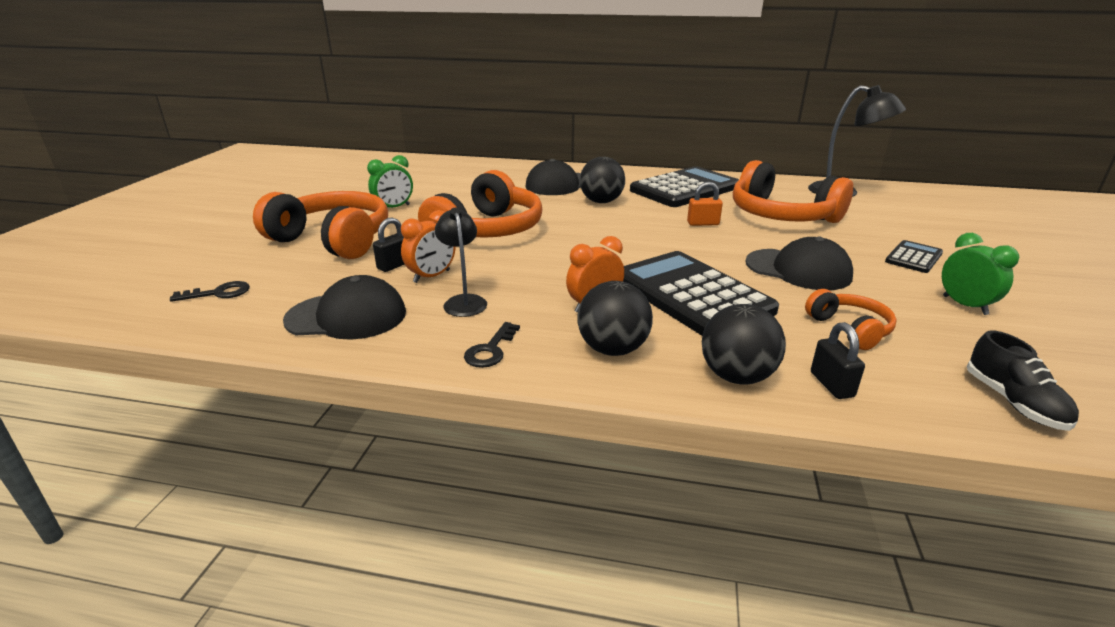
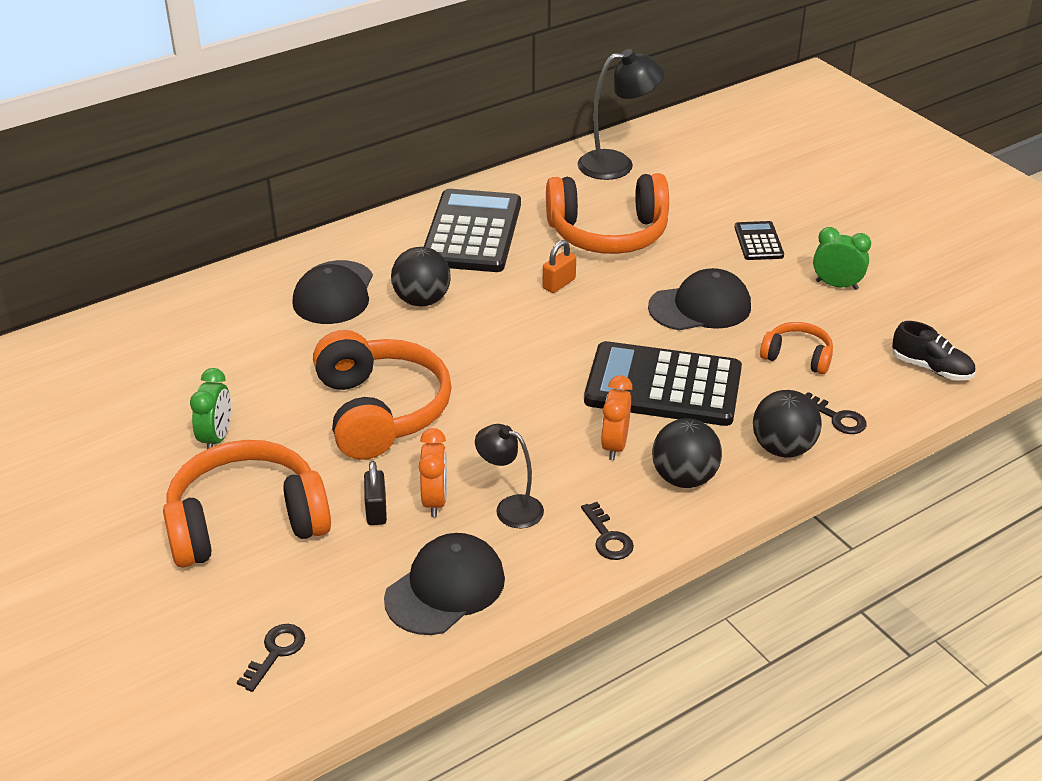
camera: 45 degrees left, 10 degrees up
black padlock [811,322,865,399] -> black key [805,392,867,434]

